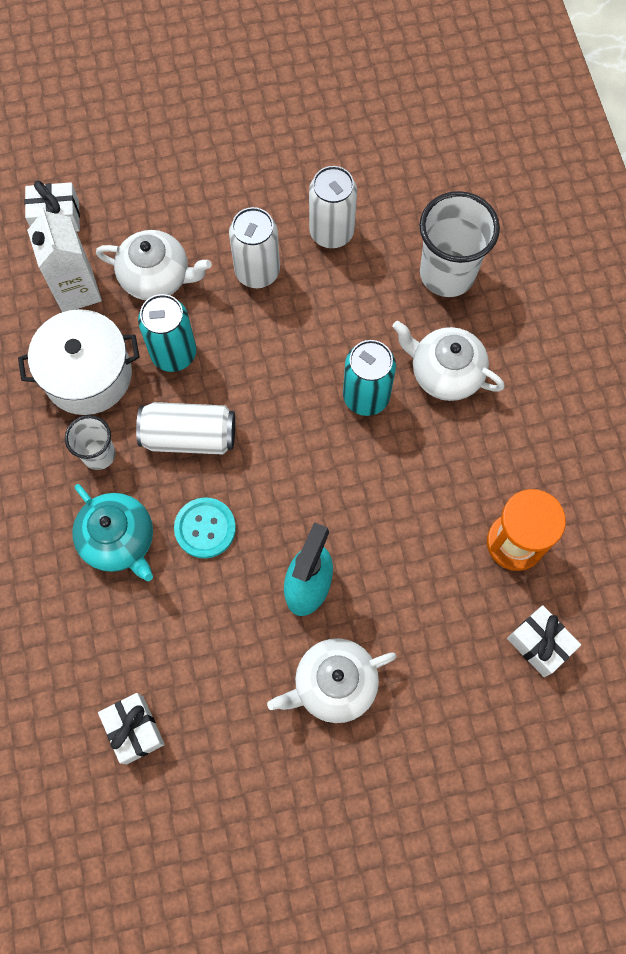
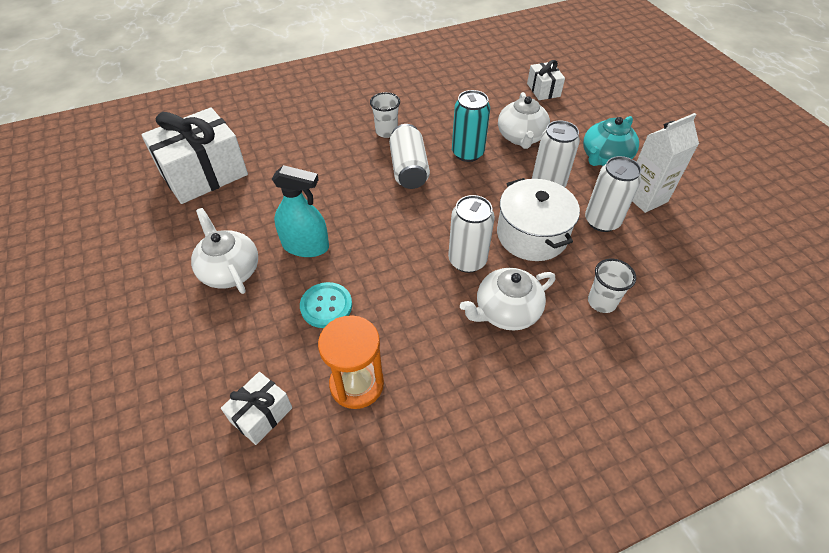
camera: 80 degrees right, 20 degrees down
white pot [18,309,140,415] -> white pot moved to [497,178,580,261]
white carton [27,206,102,312] -> white carton moved to [632,113,699,213]
turquoise teapot [72,484,153,581] -> turquoise teapot moved to [583,116,639,166]
white gift [98,693,165,764] -> white gift [141,107,248,204], size x2.01
turquoise button [174,497,236,558] -> turquoise button moved to [300,282,352,328]
turquoise can [343,340,396,416] -> white can [448,195,495,273]
white teapot [393,321,505,401] -> white teapot turned 135 degrees counterclockwise [460,268,555,330]
white cup [419,191,500,297] -> white cup [588,259,636,313], size x0.57

